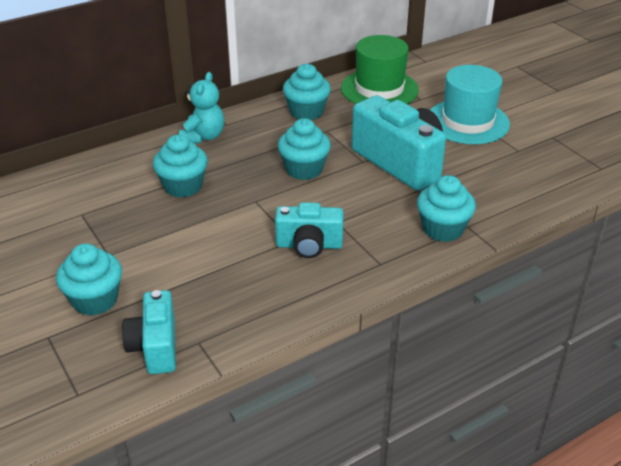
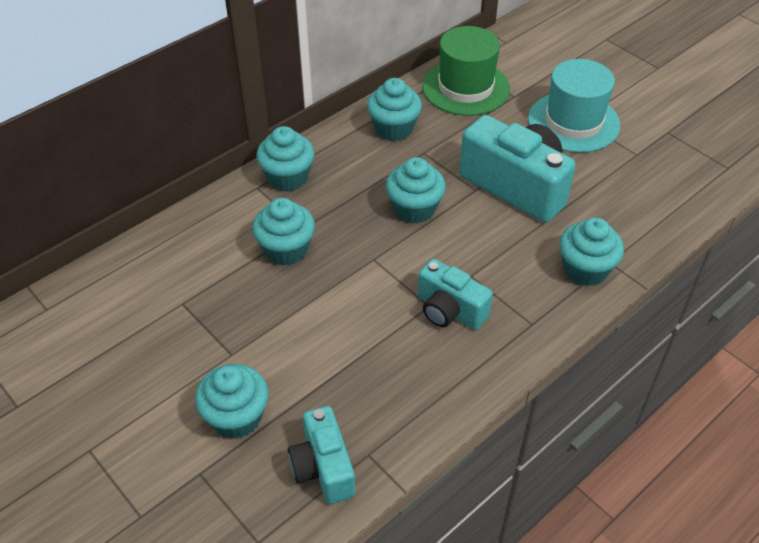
camera: 10 degrees left, 10 degrees up
turquoise teddy bear [179,72,224,143] -> turquoise cupcake [256,126,314,191]
turquoise camera [275,202,344,258] -> turquoise camera turned 45 degrees clockwise [418,259,493,330]

